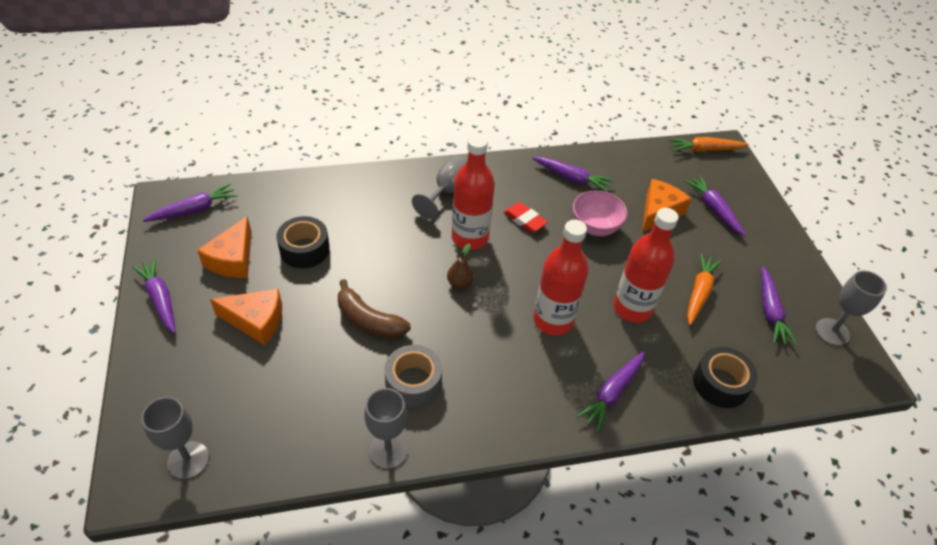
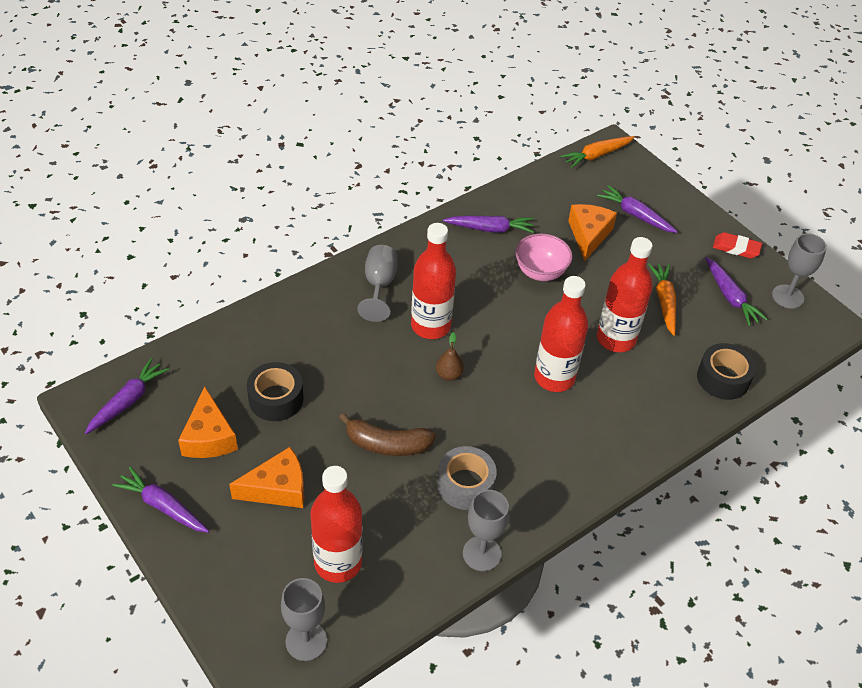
camera: 25 degrees left, 0 degrees up
red eraser [503,202,548,233] -> red eraser moved to [713,232,762,258]
purple carrot [577,352,644,432] -> none
none -> red bottle [311,466,362,583]

